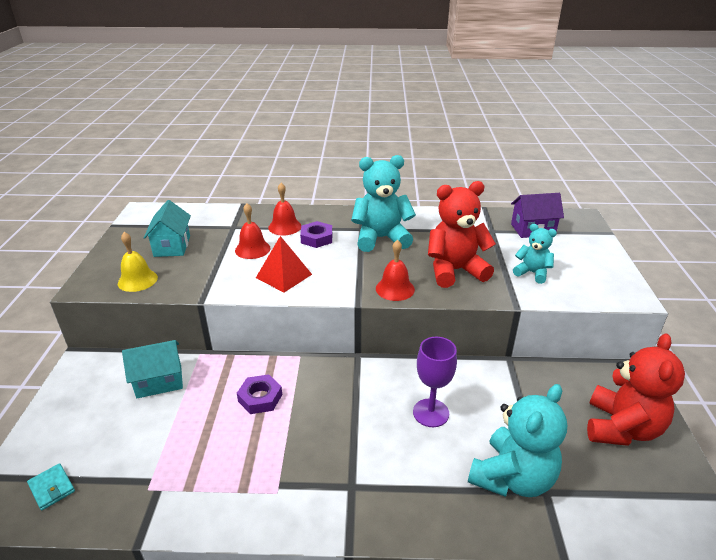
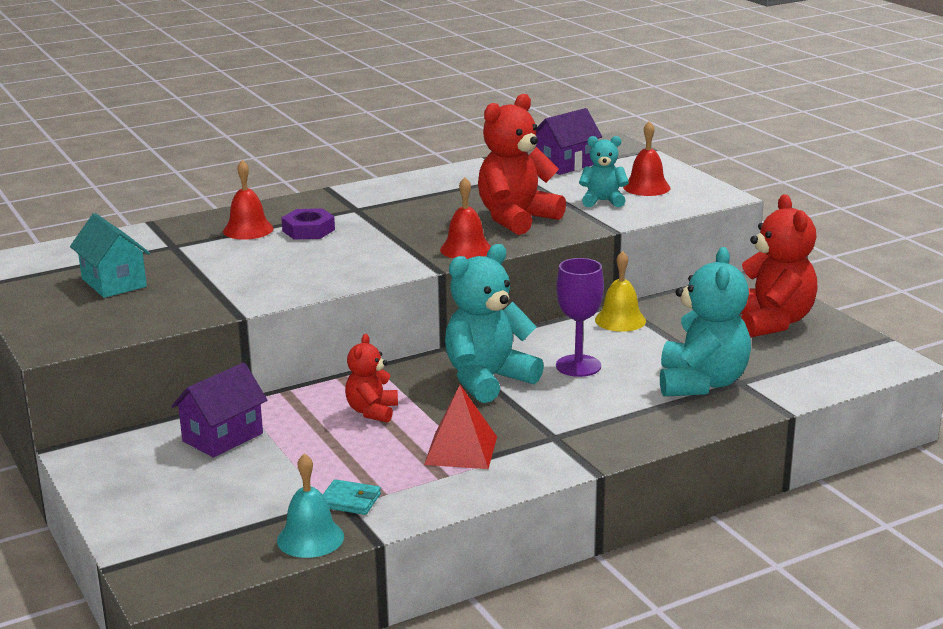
camera: 30 degrees left, 10 degrees down
turquoise wallet [27,463,75,511] -> turquoise wallet moved to [323,479,381,515]
yellow bell [118,232,158,292] -> yellow bell moved to [595,251,646,332]
turquoise house [122,340,183,398] -> purple house [171,362,267,458]
red bell [235,203,271,259] -> red bell moved to [623,121,671,196]
purple nut [237,374,282,414] -> red teddy bear [345,334,398,423]
red pyramid [256,236,312,293] -> red pyramid moved to [424,385,497,469]
turquoise teddy bear [351,155,416,252] -> turquoise teddy bear moved to [445,244,544,403]
none -> turquoise bell [277,453,344,558]

